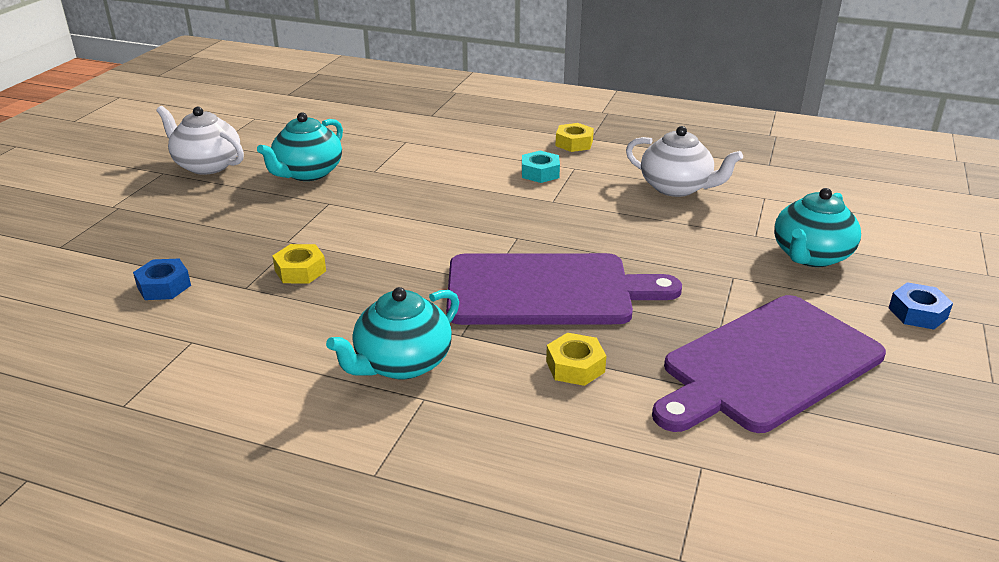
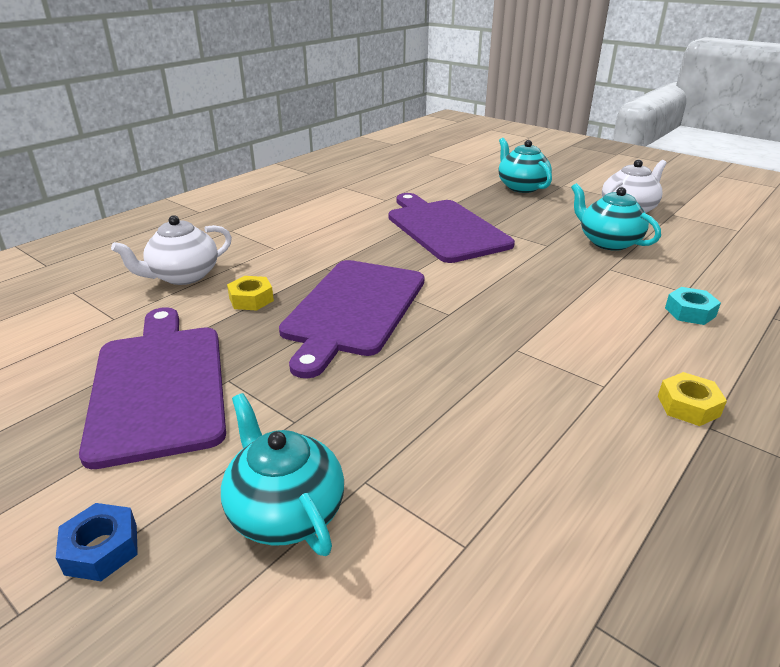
camera: 110 degrees right, 0 degrees up
blue nut [133,259,191,300] -> none
yellow nut [273,244,326,284] -> purple cutting board [389,193,515,263]
turquoise teapot [326,287,459,379] -> turquoise teapot moved to [499,138,552,193]
turquoise nut [522,151,560,183] -> turquoise nut moved to [665,287,721,325]
white teapot [626,126,743,197] -> white teapot moved to [111,215,232,285]

